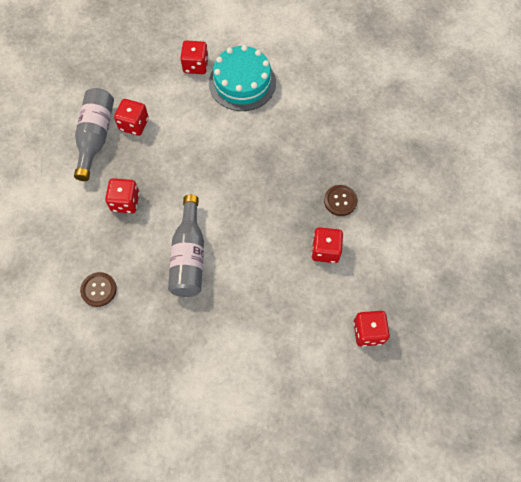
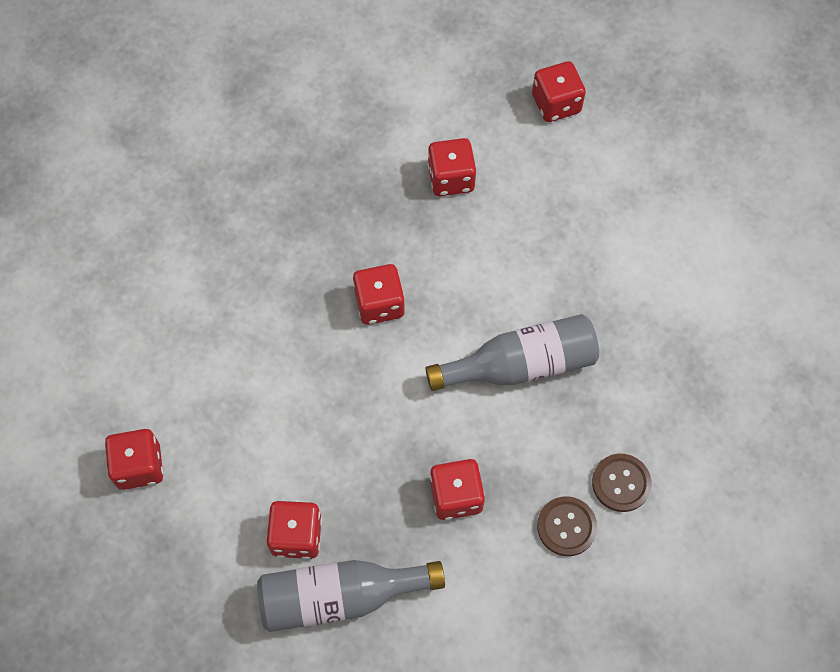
camera: 105 degrees left, 0 degrees up
turquoise cake [209,45,276,111] -> none
brown button [324,185,358,216] -> brown button moved to [537,496,597,556]
none -> red dice [353,264,405,325]

